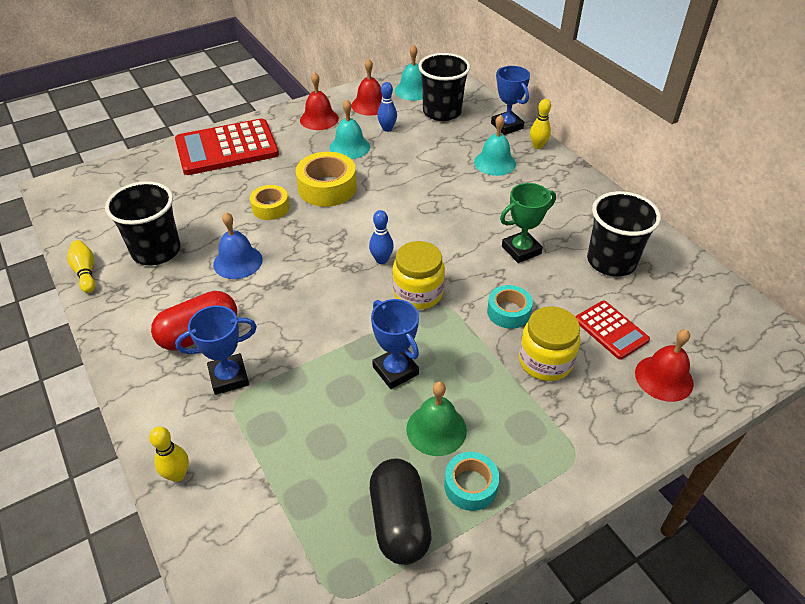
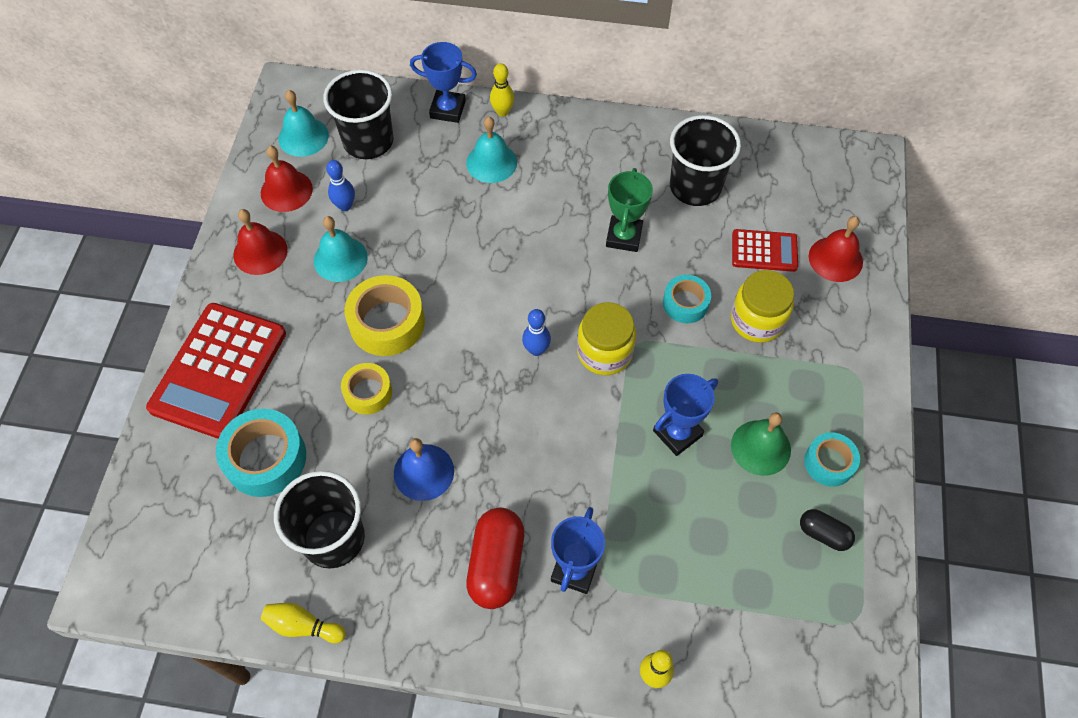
camera: 50 degrees left, 15 degrees up
black capsule [370,458,432,565] -> black capsule [800,509,855,551], size x0.56
blue trophy [371,299,419,389] -> blue trophy turned 45 degrees counterclockwise [653,374,718,456]
none -> turquoise tape [216,409,306,497]

